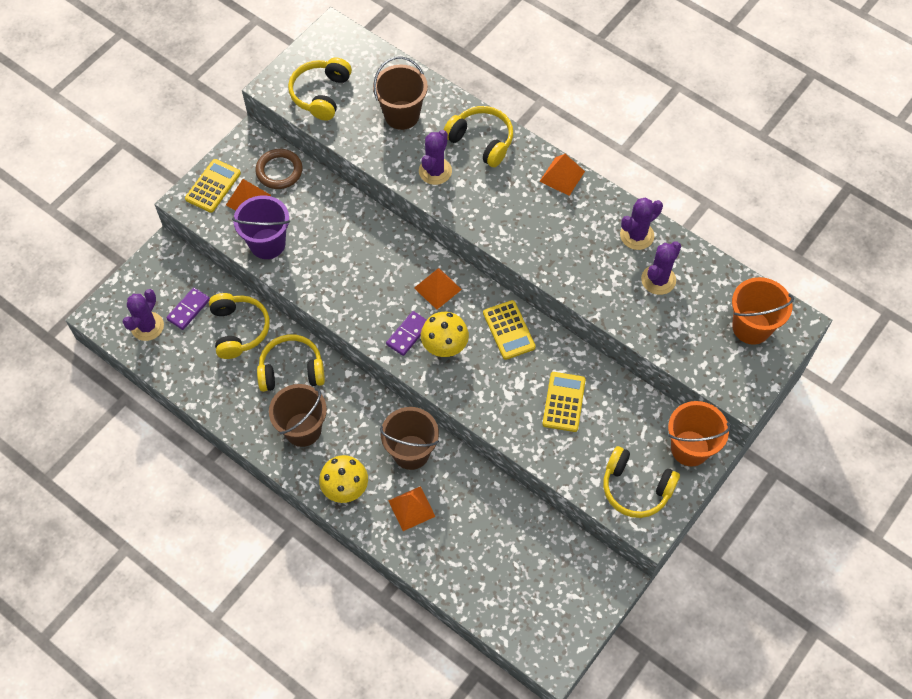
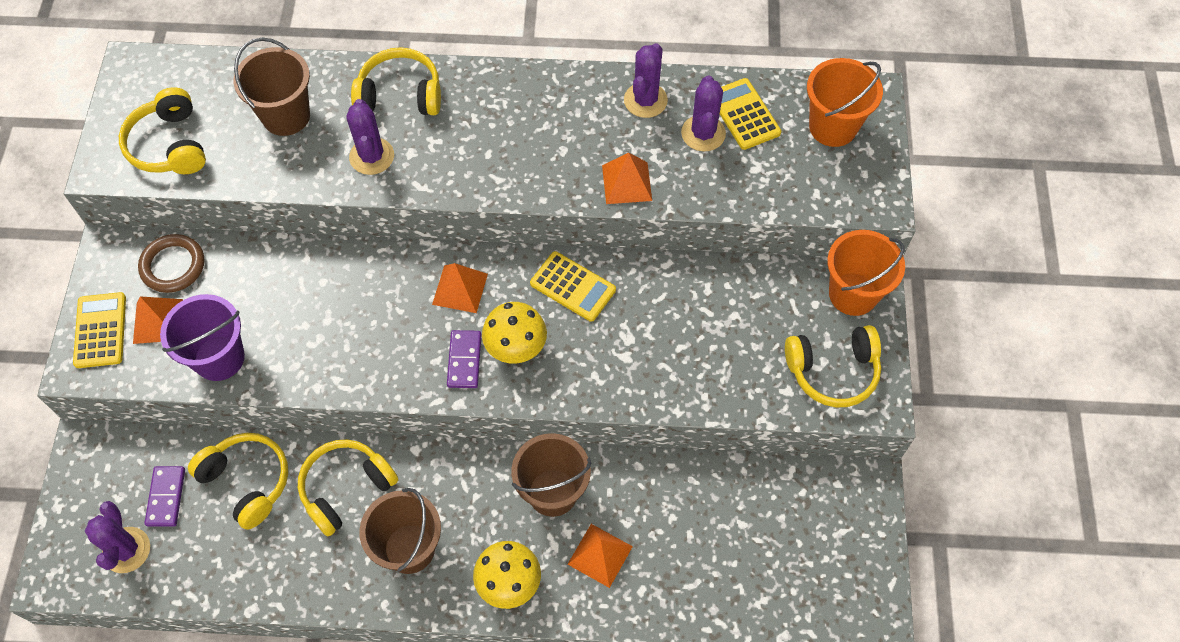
camera: 35 degrees left, 0 degrees up
orange pyramid [539,154,585,196] -> orange pyramid moved to [602,153,652,204]
yellow calculator [542,372,586,432] -> yellow calculator moved to [720,78,781,150]

